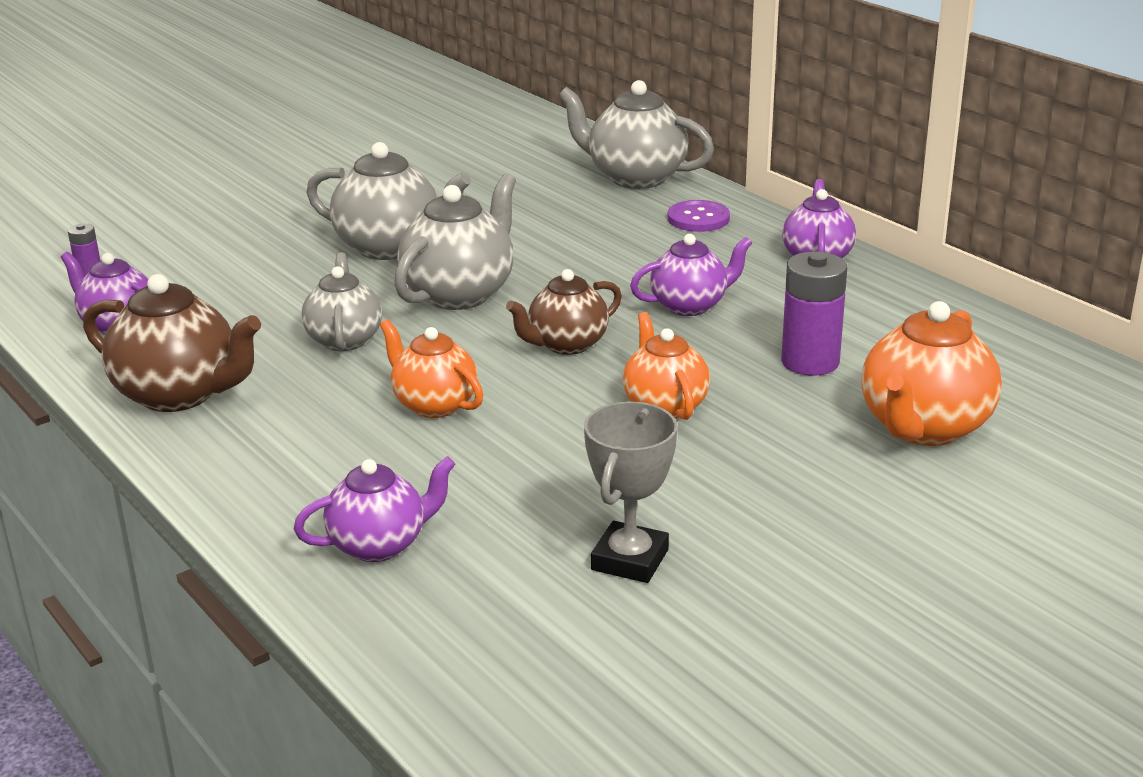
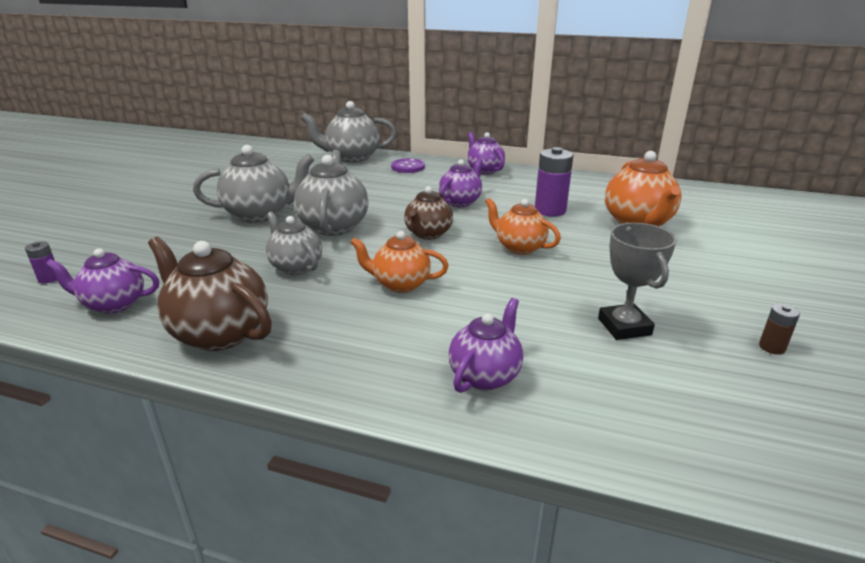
camera: 35 degrees left, 0 degrees up
brown teapot [83,274,261,412] -> brown teapot turned 135 degrees counterclockwise [148,237,272,351]
none -> brown battery [759,304,800,355]

